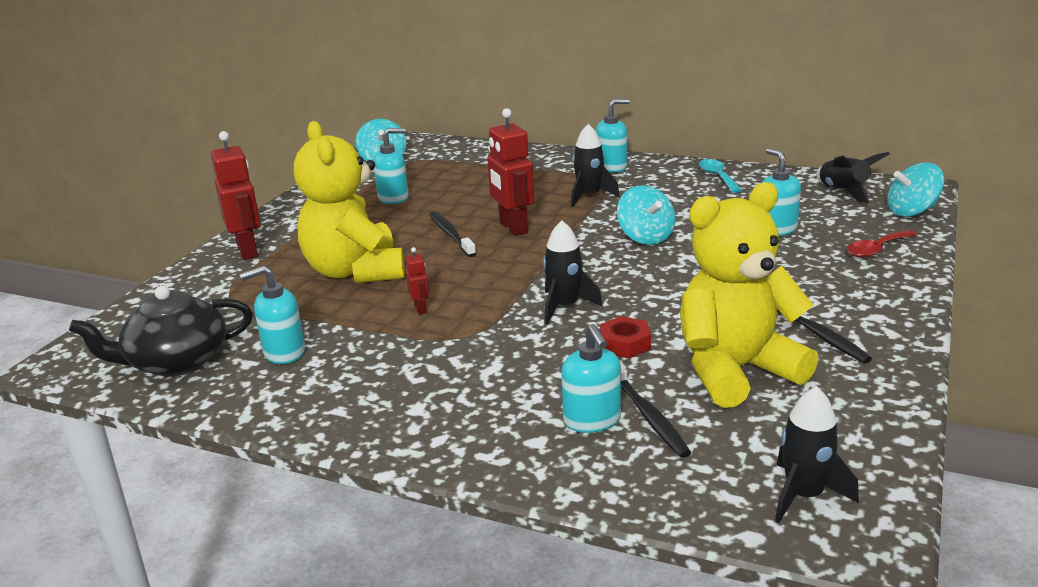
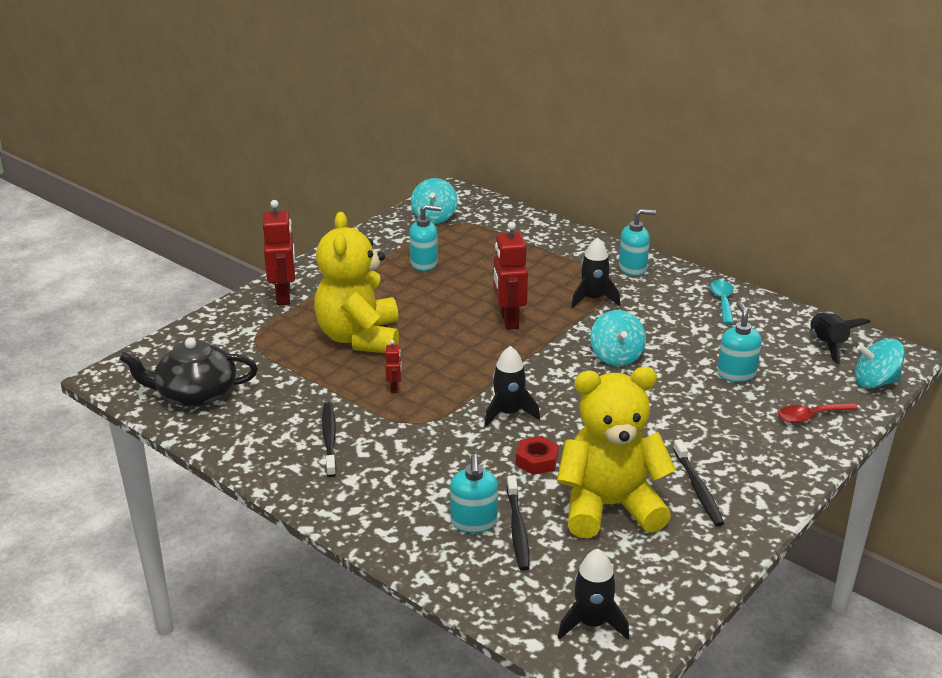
camera: 15 degrees right, 5 degrees up
turquoise soap dispenser [240,265,305,364] -> none
black toothbrush [429,211,476,257] -> black toothbrush moved to [322,403,337,477]

